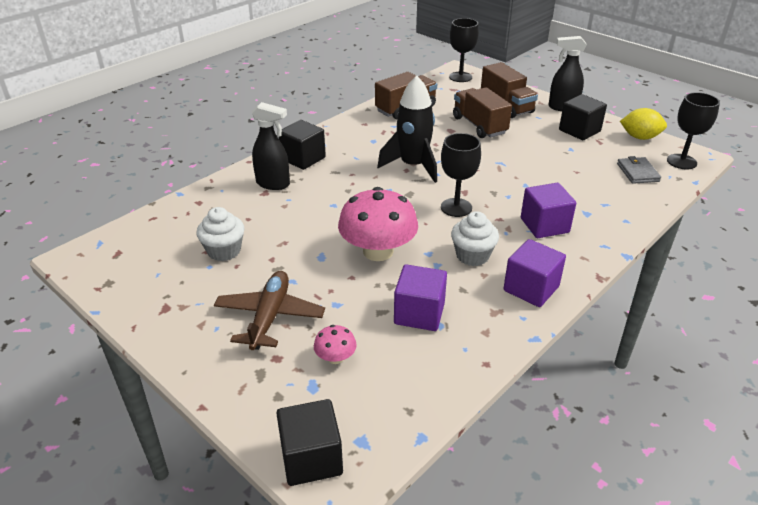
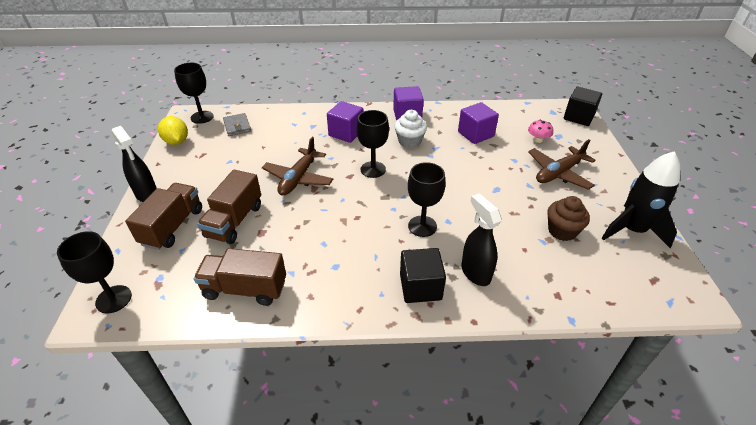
camera: 135 degrees left, 5 degrees up
white cupcake [196,207,245,261] -> brown cupcake [547,196,590,241]
pink mushroom [338,187,418,261] -> none
black rocket [377,76,437,183] -> black rocket moved to [601,151,680,248]
black cube [559,94,607,140] -> none
grey wallet [617,156,661,184] -> grey wallet turned 60 degrees counterclockwise [223,113,251,136]
none -> brown plane [262,137,333,196]
none -> black goblet [408,162,445,237]

